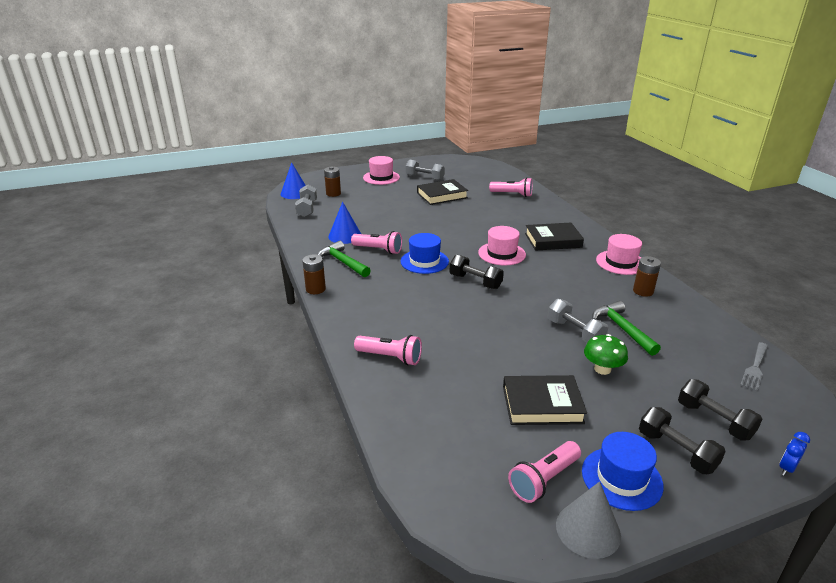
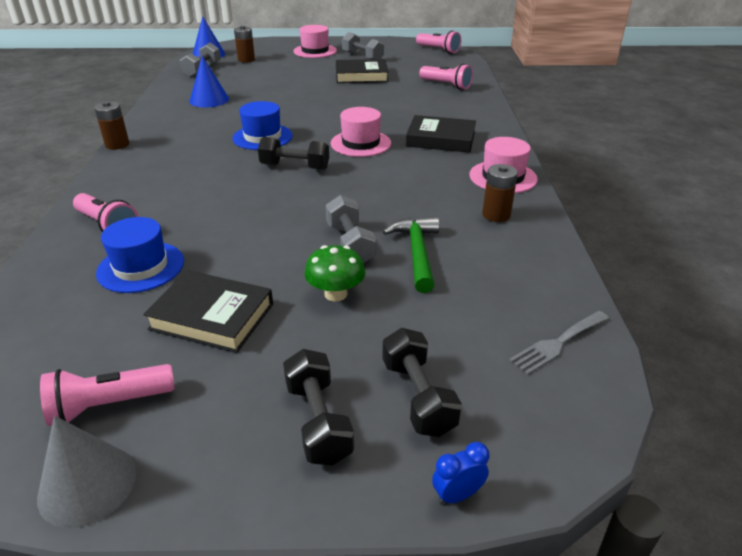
camera: 20 degrees right, 5 degrees up
green hammer [317,241,371,277] -> none
pink flashlight [351,231,402,254] -> pink flashlight moved to [416,31,461,54]
black dumbbell [450,255,504,289] -> black dumbbell turned 45 degrees counterclockwise [258,137,329,170]
blue hat [582,432,664,511] -> blue hat moved to [96,217,184,293]

